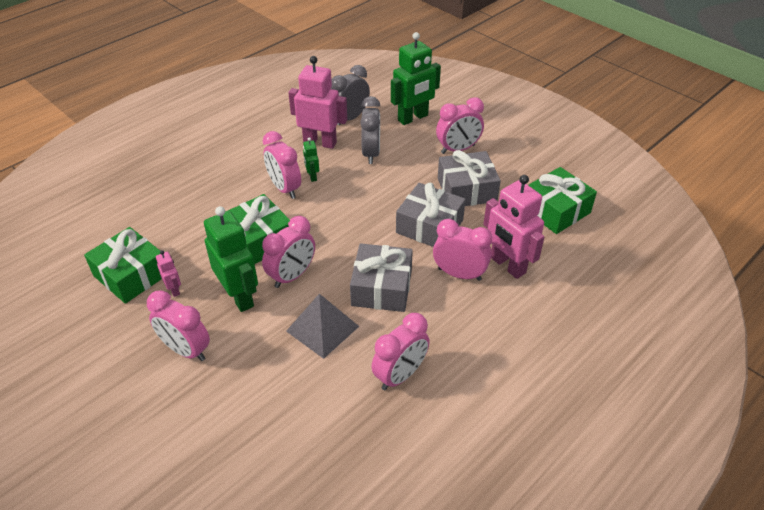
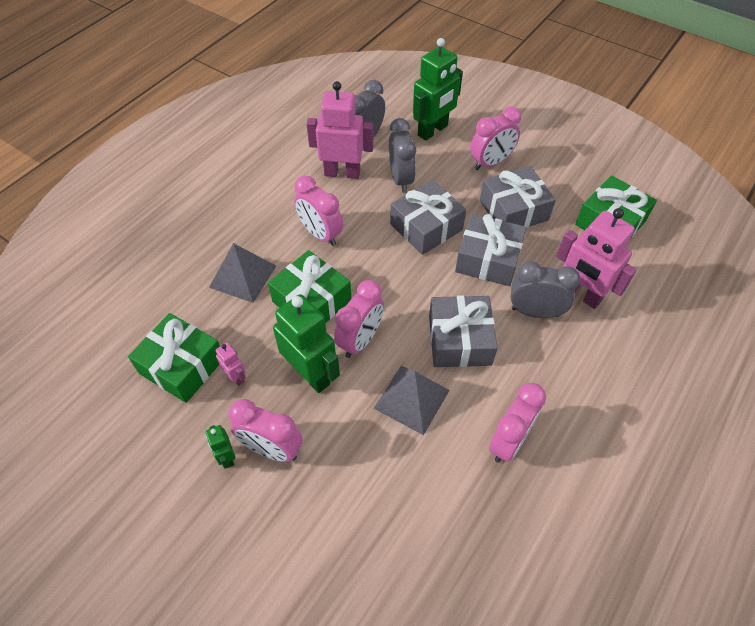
camera: 10 degrees left, 10 degrees up
green robot [303,137,319,182] -> green robot moved to [206,425,235,469]
pink clock [433,219,492,281] -> grey clock [510,261,581,318]
none -> grey pyramid [209,243,276,303]
none -> grey gift [390,180,466,255]

